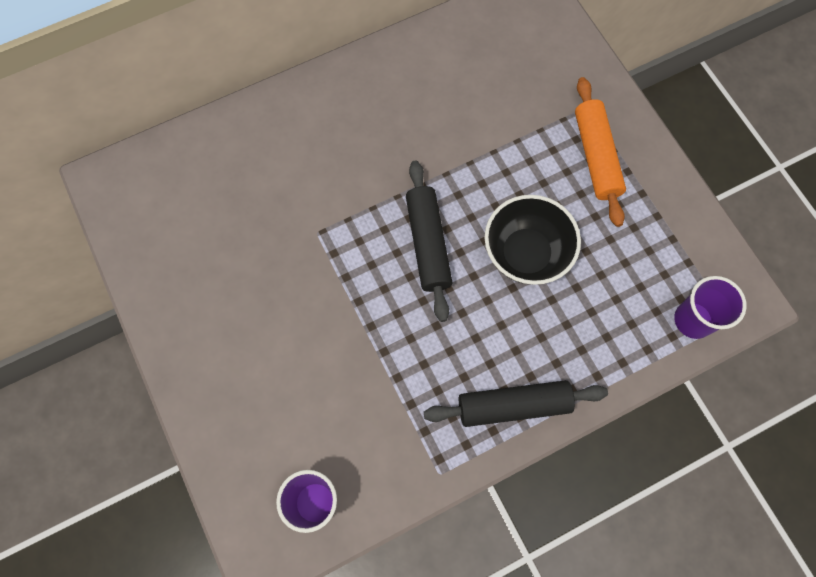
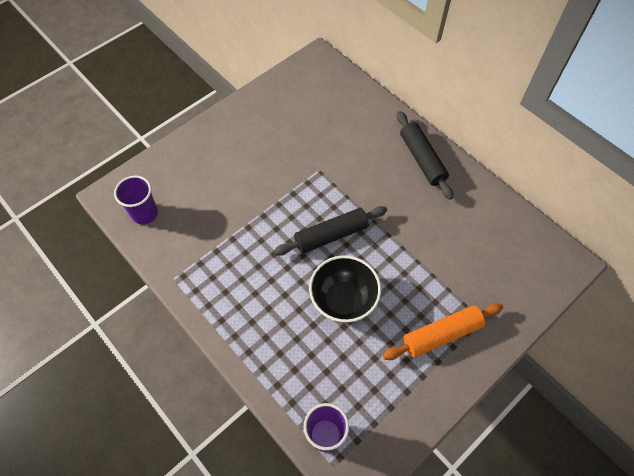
camera: 75 degrees right, 10 degrees down
black rolling pin [424,380,608,427] -> black rolling pin moved to [397,111,454,200]

